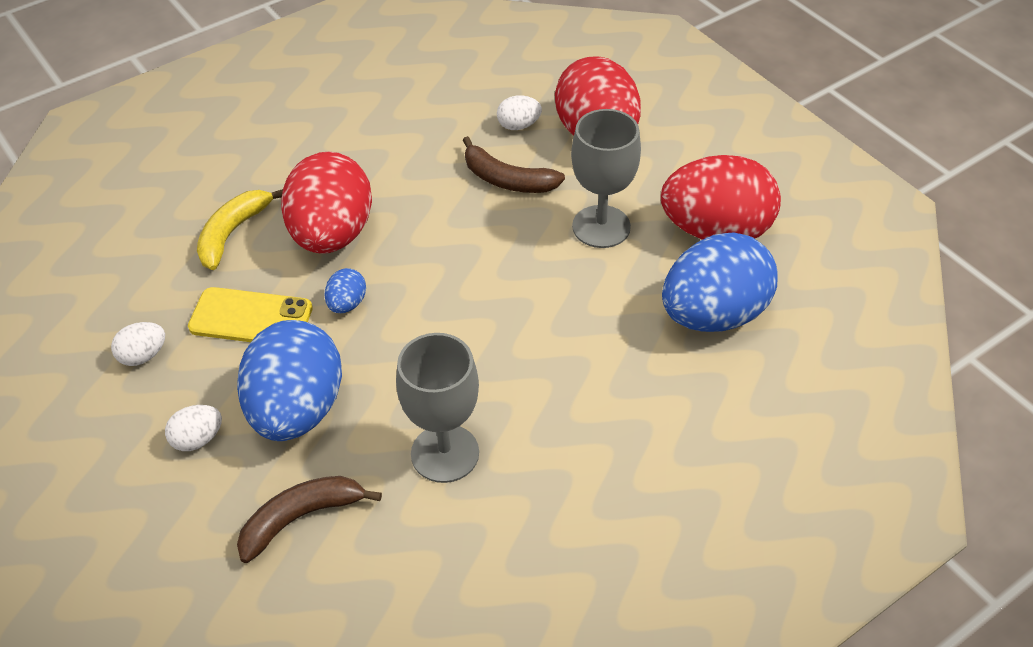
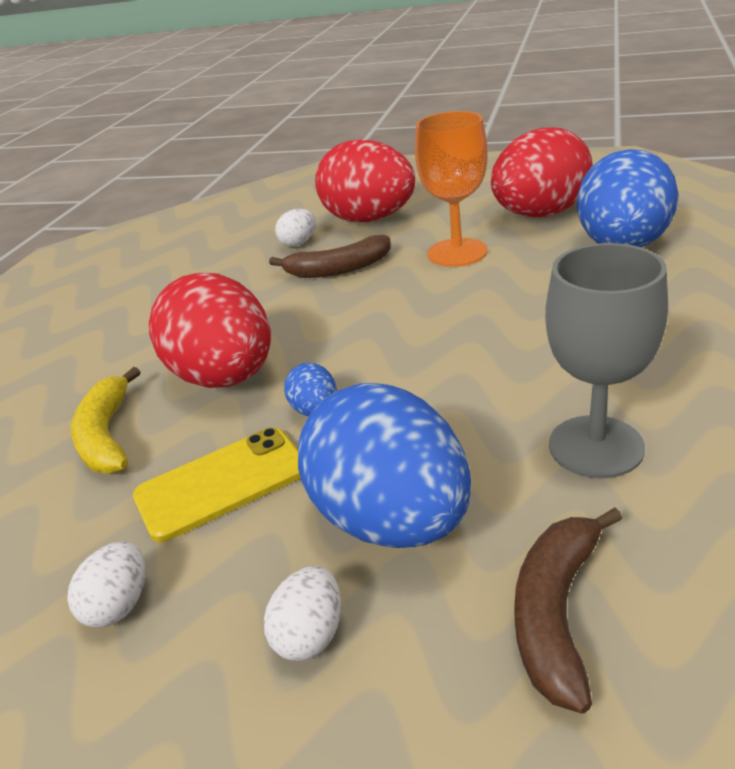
camera: 35 degrees left, 15 degrees down
grey goblet [571,109,641,248] -> orange goblet [415,111,488,267]

